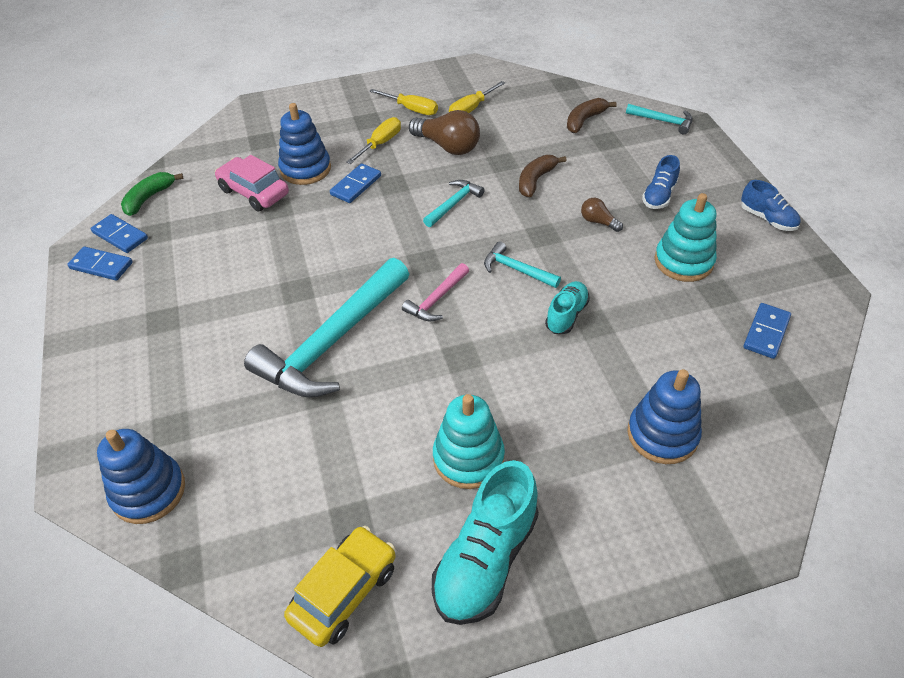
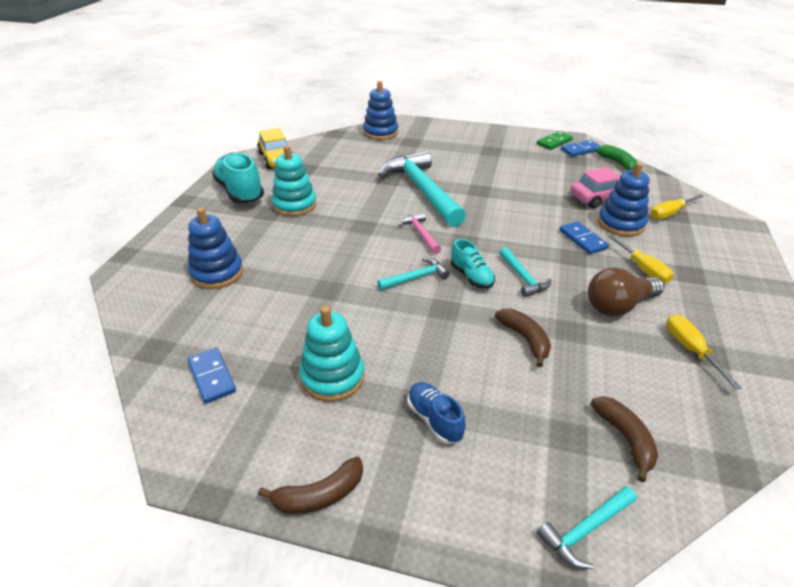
camera: 120 degrees right, 10 degrees down
blue domino [67,247,133,281] -> green domino [537,131,573,150]
yellow screwdriver [369,89,438,115] -> yellow screwdriver moved to [651,194,704,219]
turquoise shoe [545,281,590,334] -> turquoise shoe moved to [451,239,495,289]
brown light bulb [581,198,623,232] -> none
blue shoe [741,180,801,231] -> brown banana [258,457,363,514]

